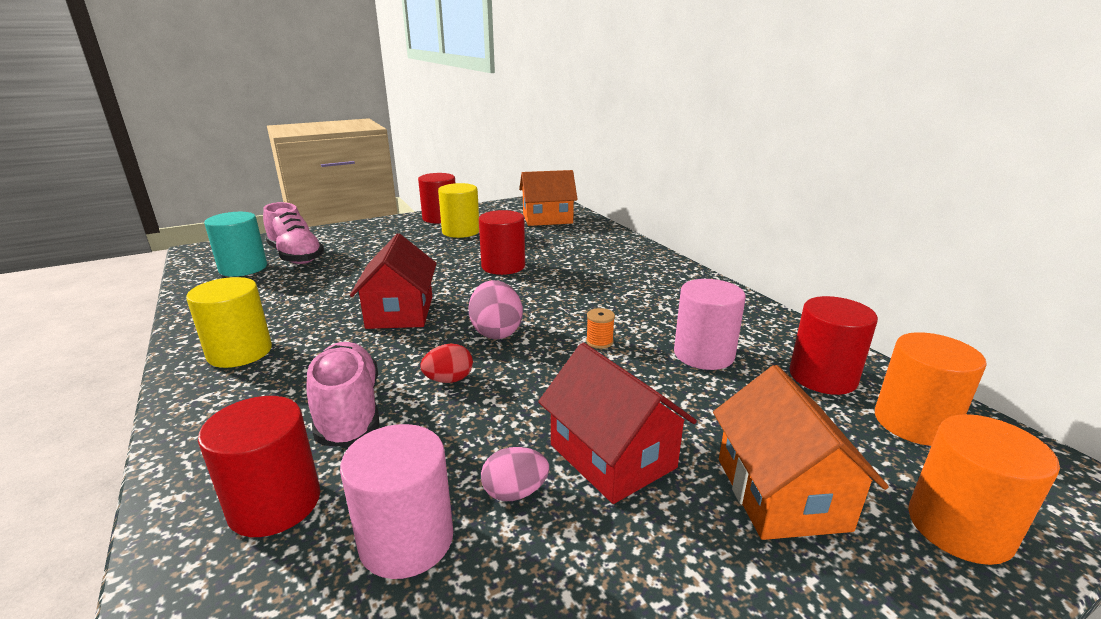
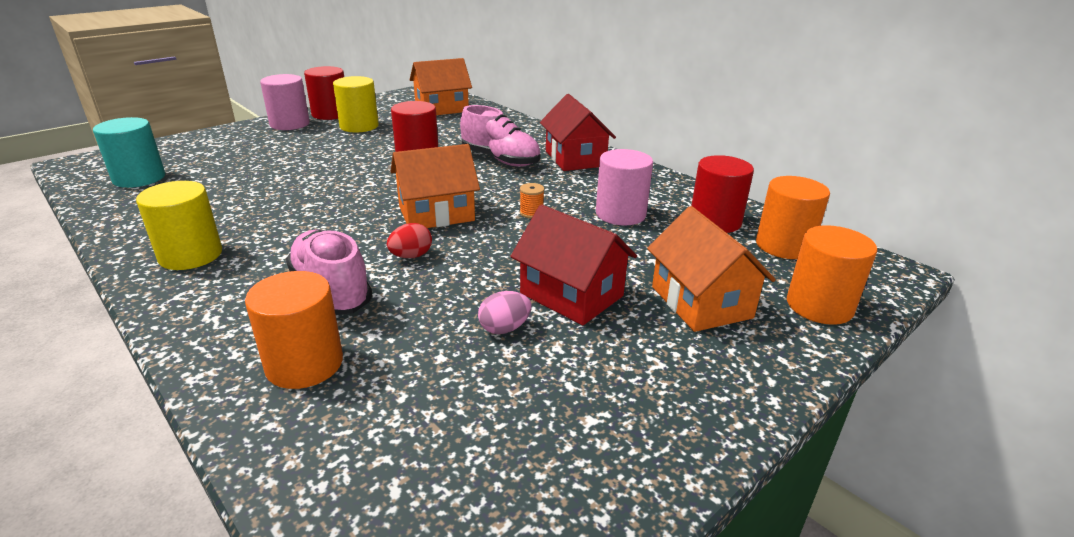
camera: 15 degrees left, 5 degrees up
red cylinder [198,396,320,537] -> orange cylinder [245,271,343,389]
pink shoe [263,202,324,264] -> pink shoe moved to [460,105,541,167]
pink cylinder [340,424,453,579] -> pink cylinder moved to [260,74,310,130]
red house [350,234,437,329] -> red house moved to [540,94,616,171]
pink egg [468,280,523,339] -> orange house [390,144,480,228]

